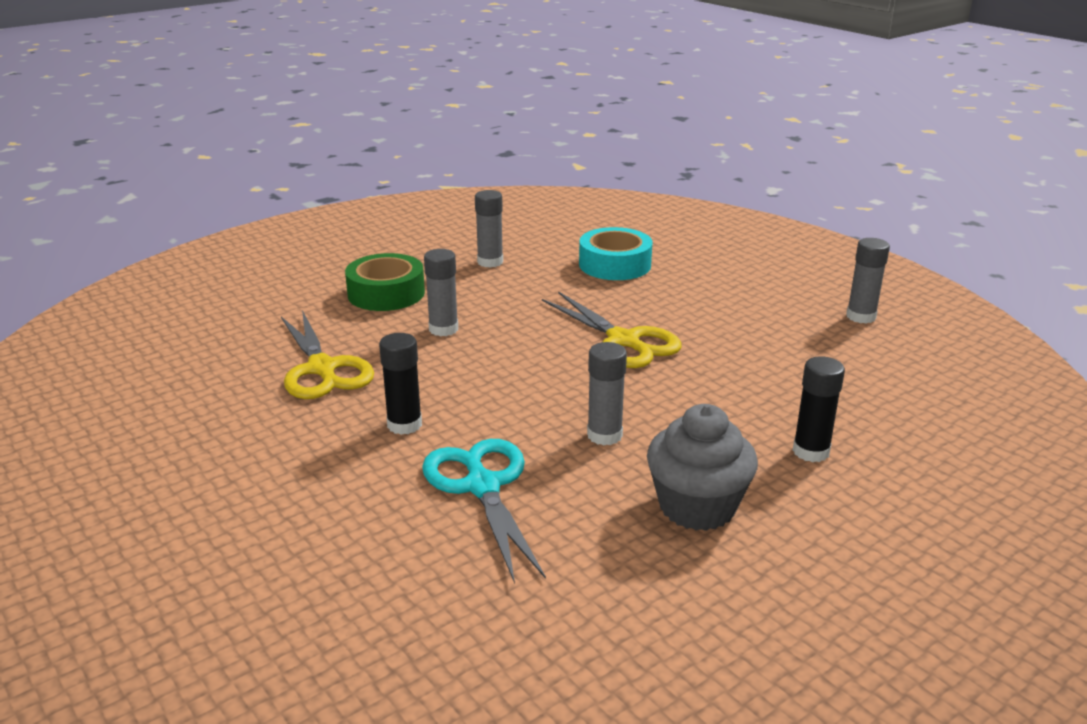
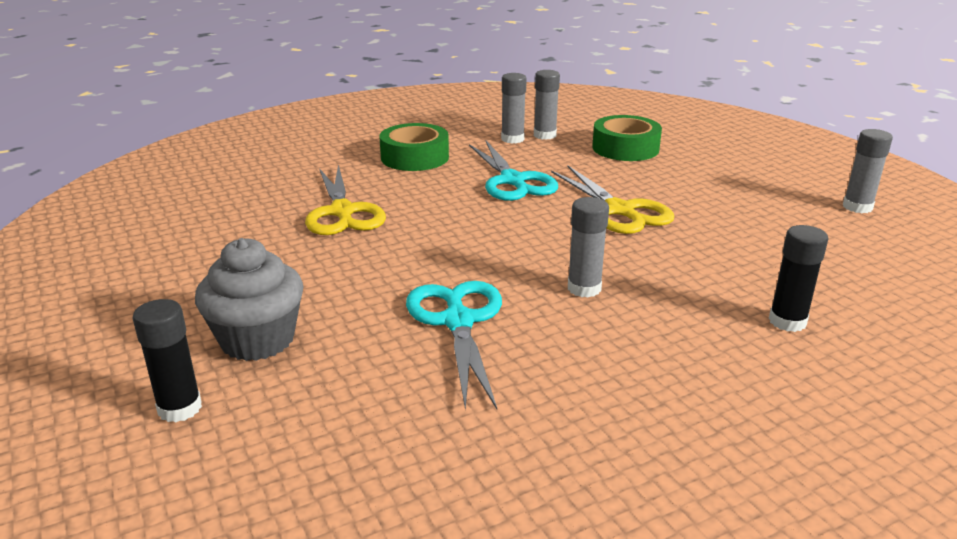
camera: 10 degrees right, 0 degrees up
black glue stick [379,333,422,435] -> black glue stick moved to [133,299,202,422]
grey glue stick [424,249,458,336] -> grey glue stick moved to [534,70,560,140]
turquoise tape [579,227,653,280] -> green tape [592,115,662,161]
grey cupcake [647,404,758,531] -> grey cupcake moved to [195,238,303,361]
none -> turquoise scissors [469,141,558,201]

